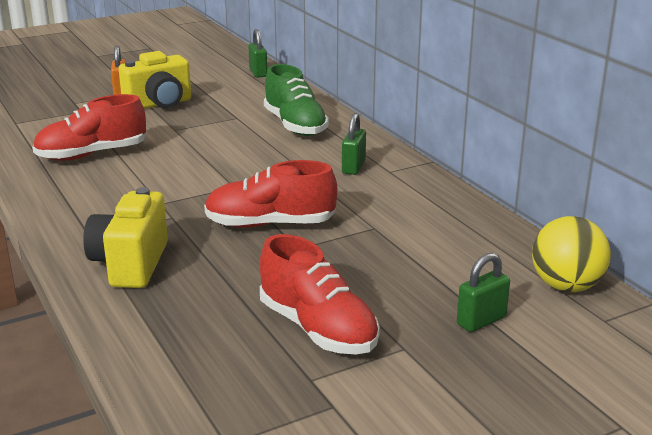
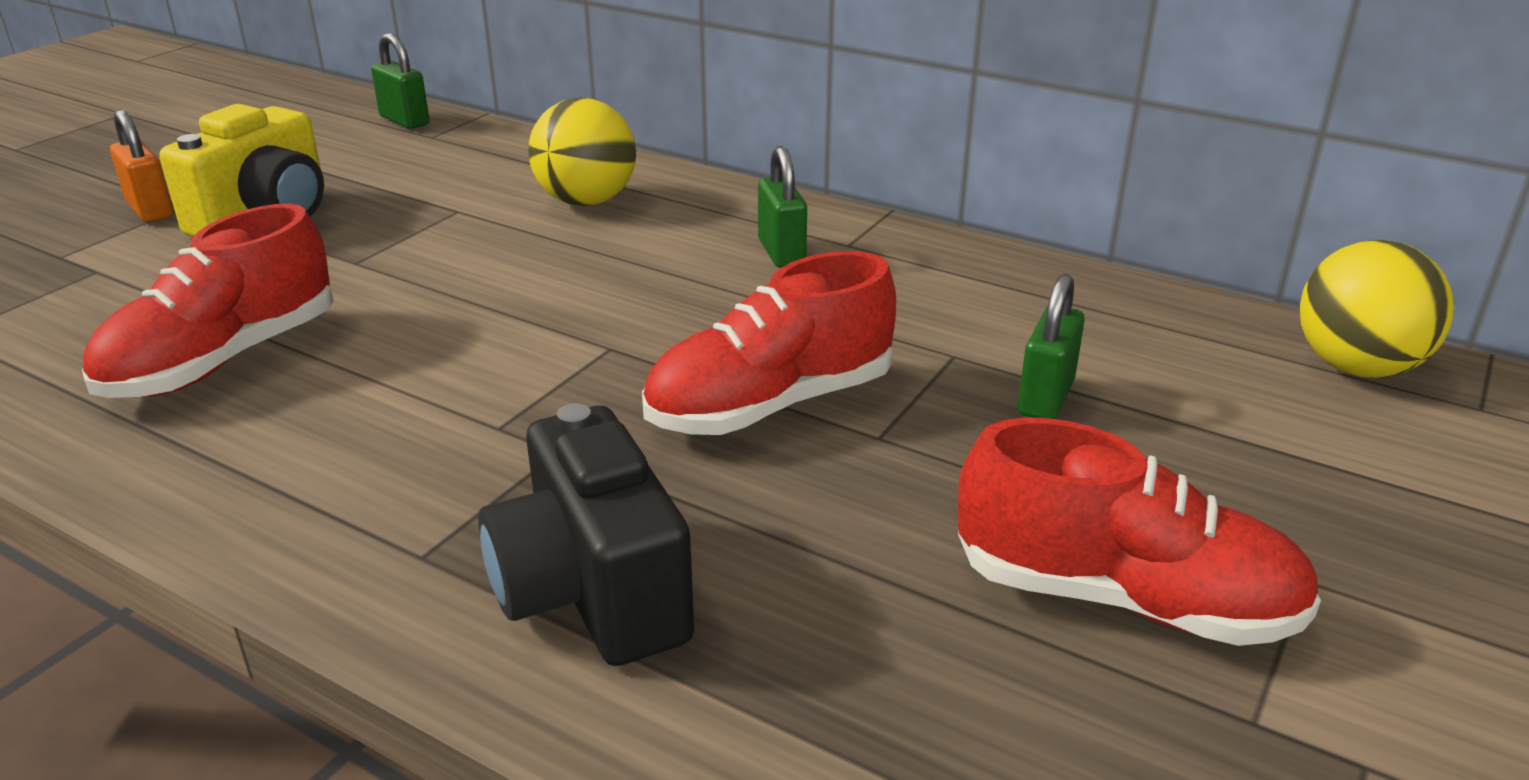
camera: 30 degrees left, 5 degrees up
yellow camera [83,187,168,288] -> black camera [478,403,694,666]
green shoe [264,64,329,136] -> yellow ball [528,97,636,206]
green padlock [457,253,510,332] -> green padlock moved to [1018,274,1085,419]

